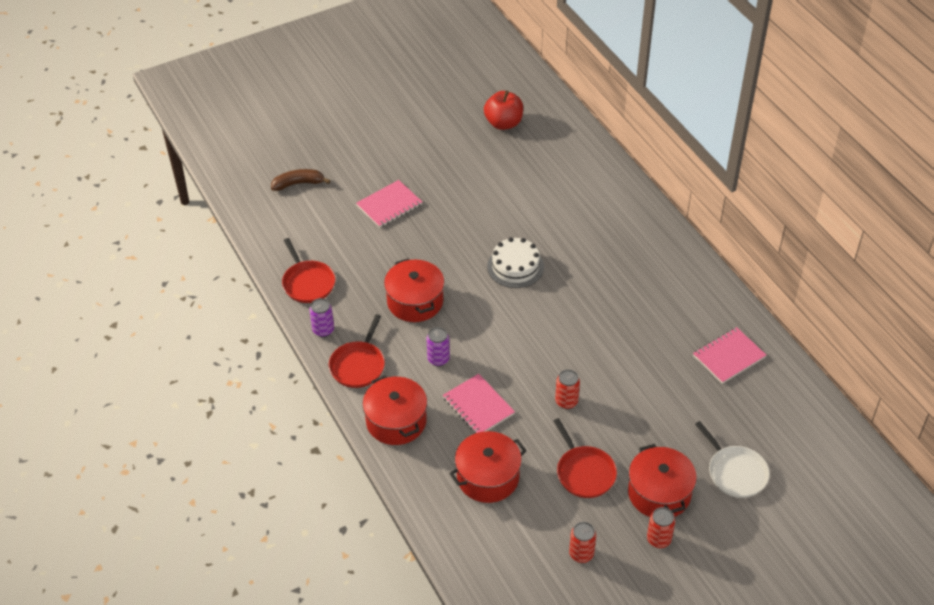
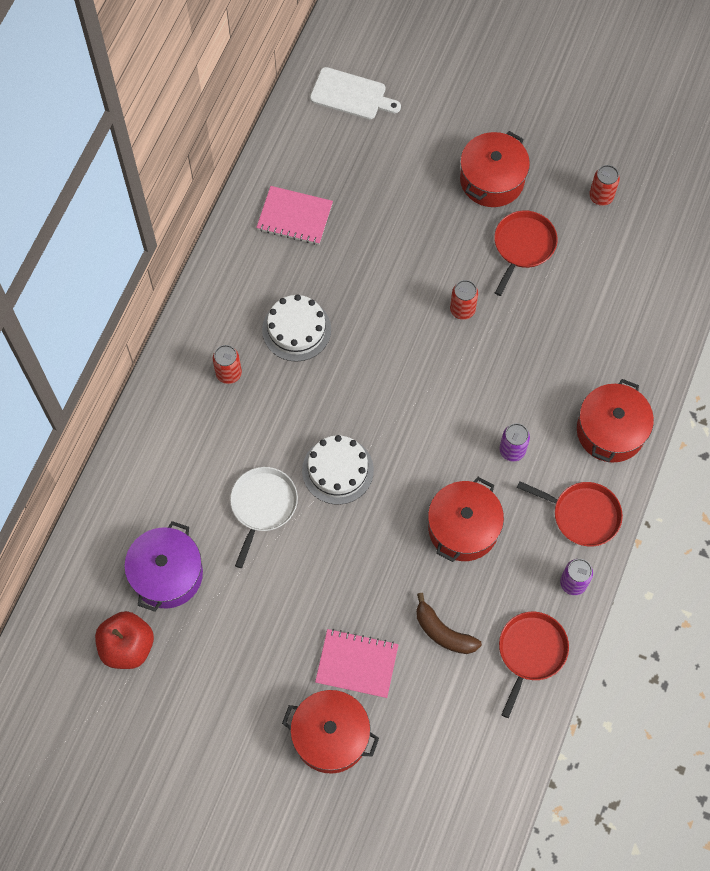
camera: 130 degrees left, 20 degrees up
brown banana [271,169,331,191] -> brown banana moved to [416,593,482,654]
red pan [329,314,385,388] -> red pan turned 45 degrees clockwise [517,481,623,547]
pink notebook [443,374,515,433] -> none
red pot [449,431,527,503] -> red pot moved to [282,690,379,774]
red can [647,507,675,548] -> red can moved to [213,345,242,384]
white pan [695,421,770,498] -> white pan moved to [230,467,298,568]
none -> purple pot [124,521,203,612]
none -> white cake [262,295,331,362]
none -> white cutting board [310,67,401,119]

